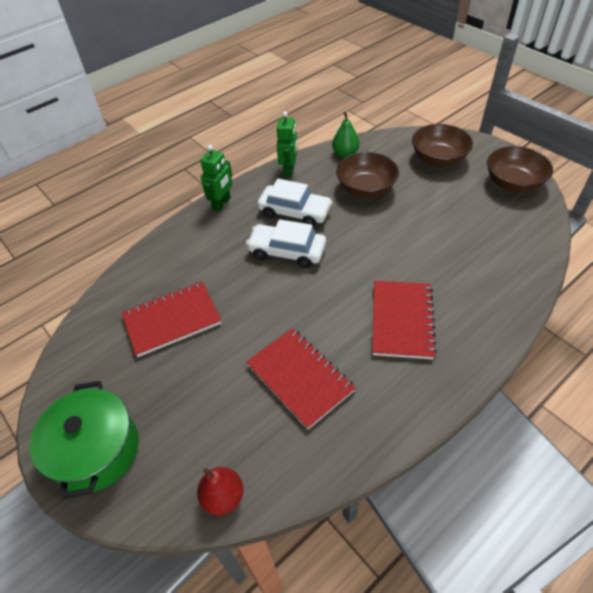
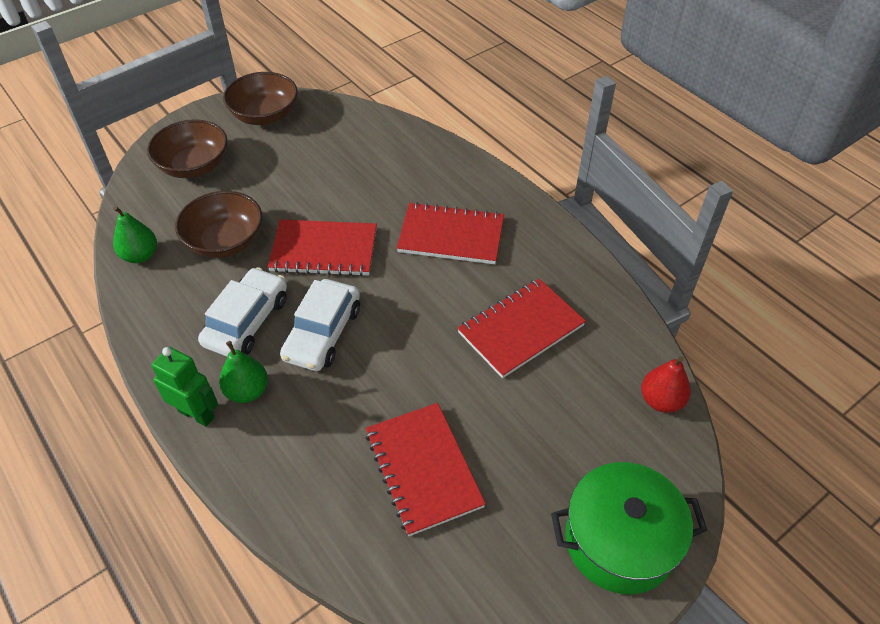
camera: 90 degrees left, 0 degrees up
green robot [277,111,298,178] -> none
none -> green pear [219,341,268,403]
none -> red notebook [268,219,377,276]

